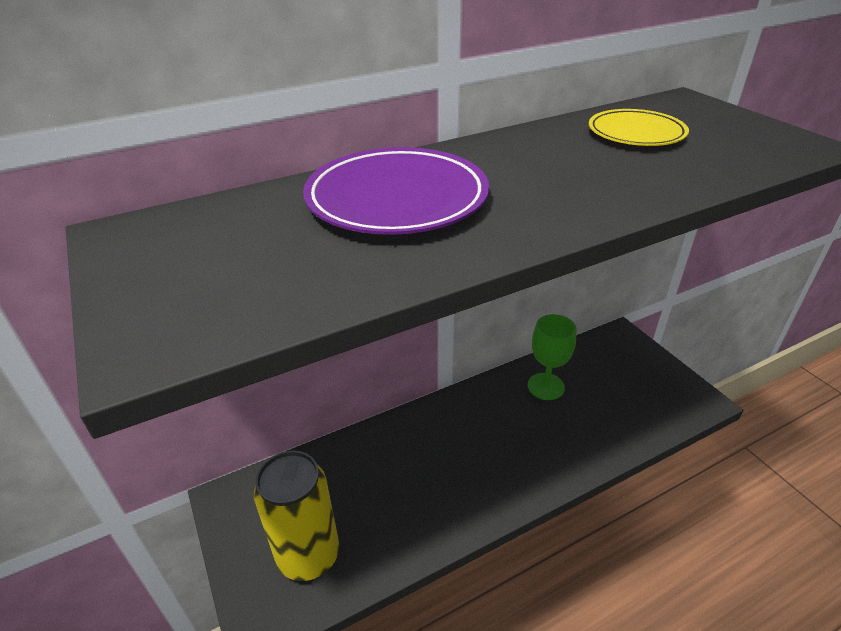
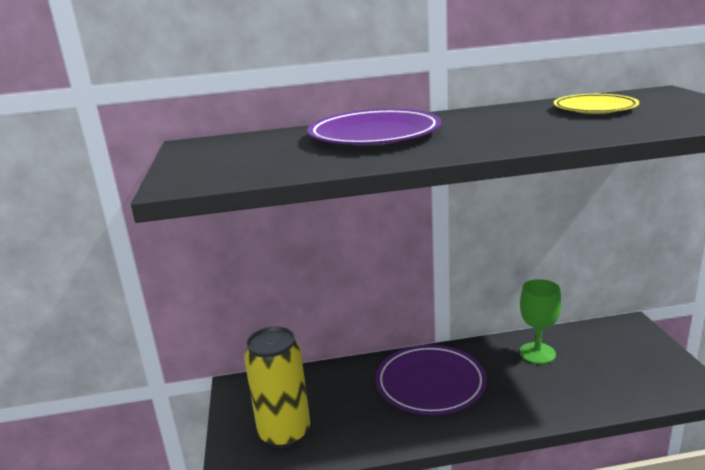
camera: 20 degrees right, 15 degrees down
none -> purple plate [376,345,487,415]

